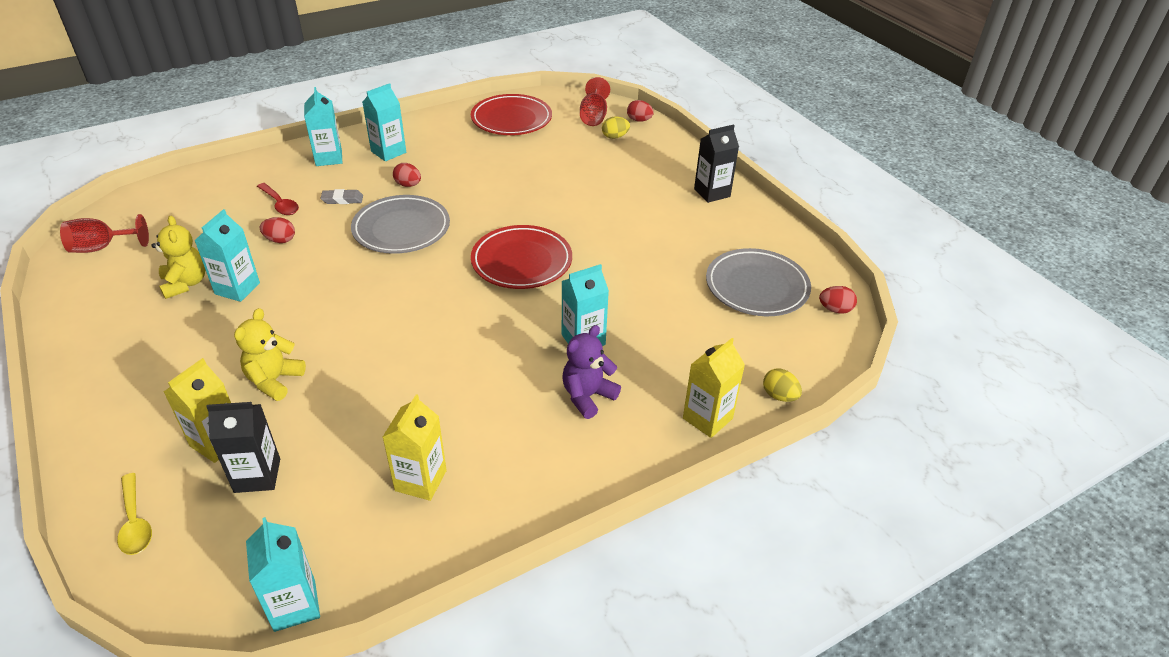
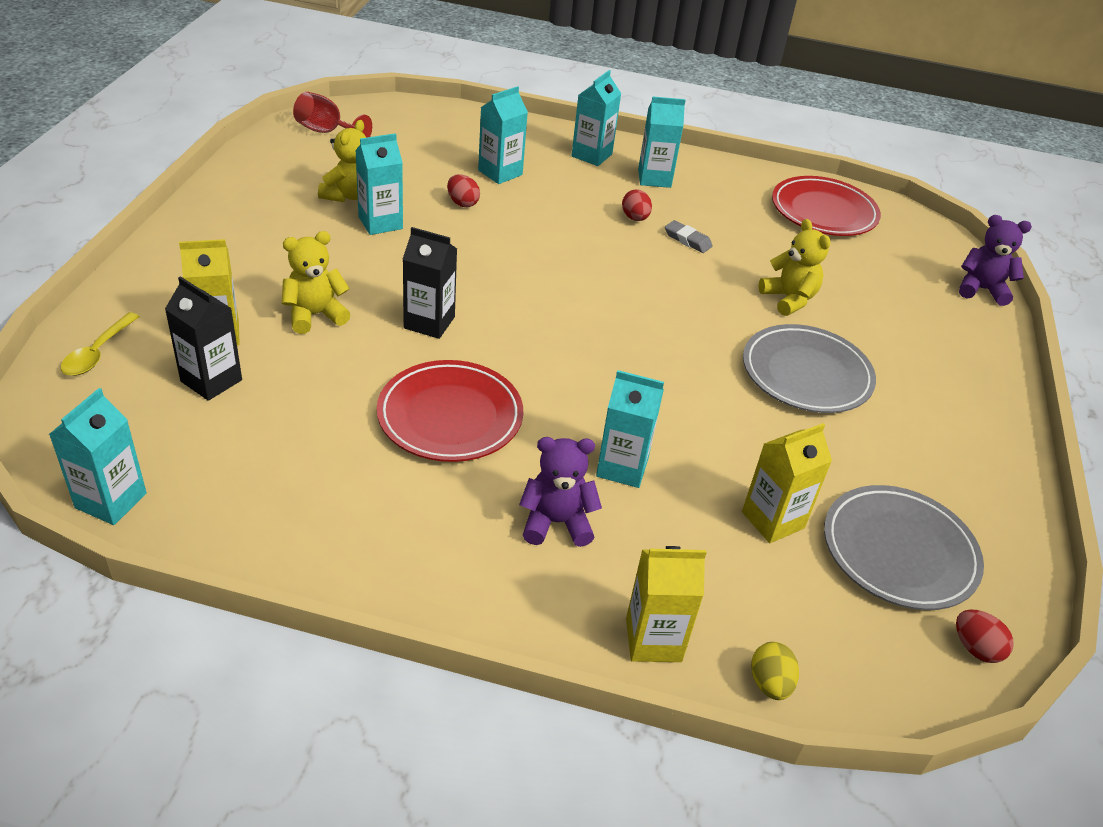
camera: 40 degrees right, 0 degrees up
red spoon [257,183,299,215] -> turquoise carton [478,86,528,184]
grey eraser [321,189,363,204] -> grey eraser moved to [665,220,713,253]
grey plate [351,195,450,254] -> grey plate moved to [743,324,876,413]
yellow carton [383,394,447,501] -> yellow carton moved to [742,423,832,543]
red plate [471,225,572,289] -> red plate moved to [377,360,523,462]
red goblet [580,77,610,126] -> none
yellow egg [602,117,630,139] -> none
red egg [627,100,654,122] -> purple teddy bear [959,215,1032,306]
black carton [694,125,739,203] -> black carton moved to [403,227,457,339]
none -> yellow teddy bear [759,219,831,316]

